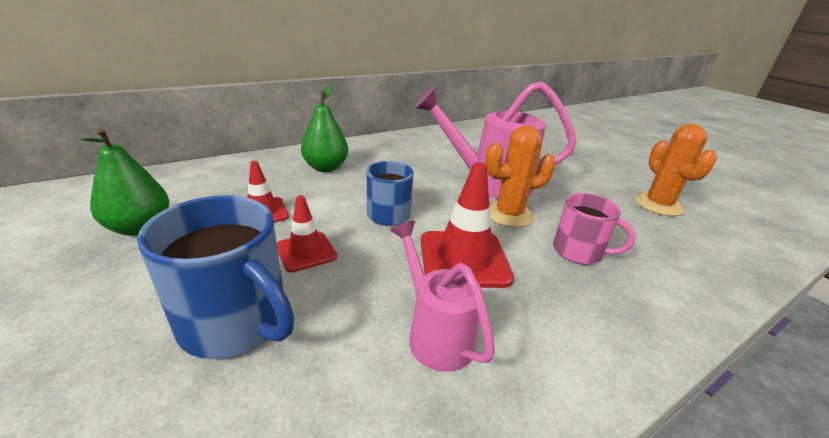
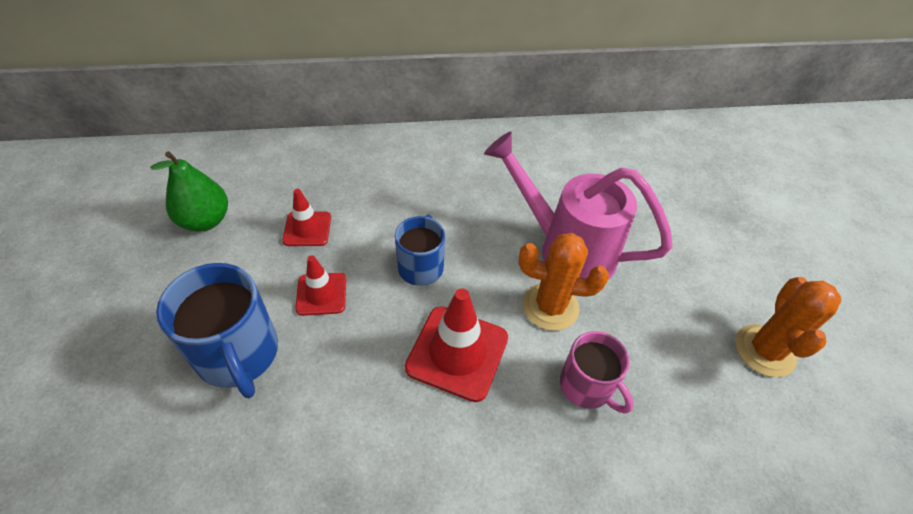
camera: 25 degrees right, 20 degrees up
green pear [301,85,348,172] -> none
pink watering can [390,221,495,372] -> none

